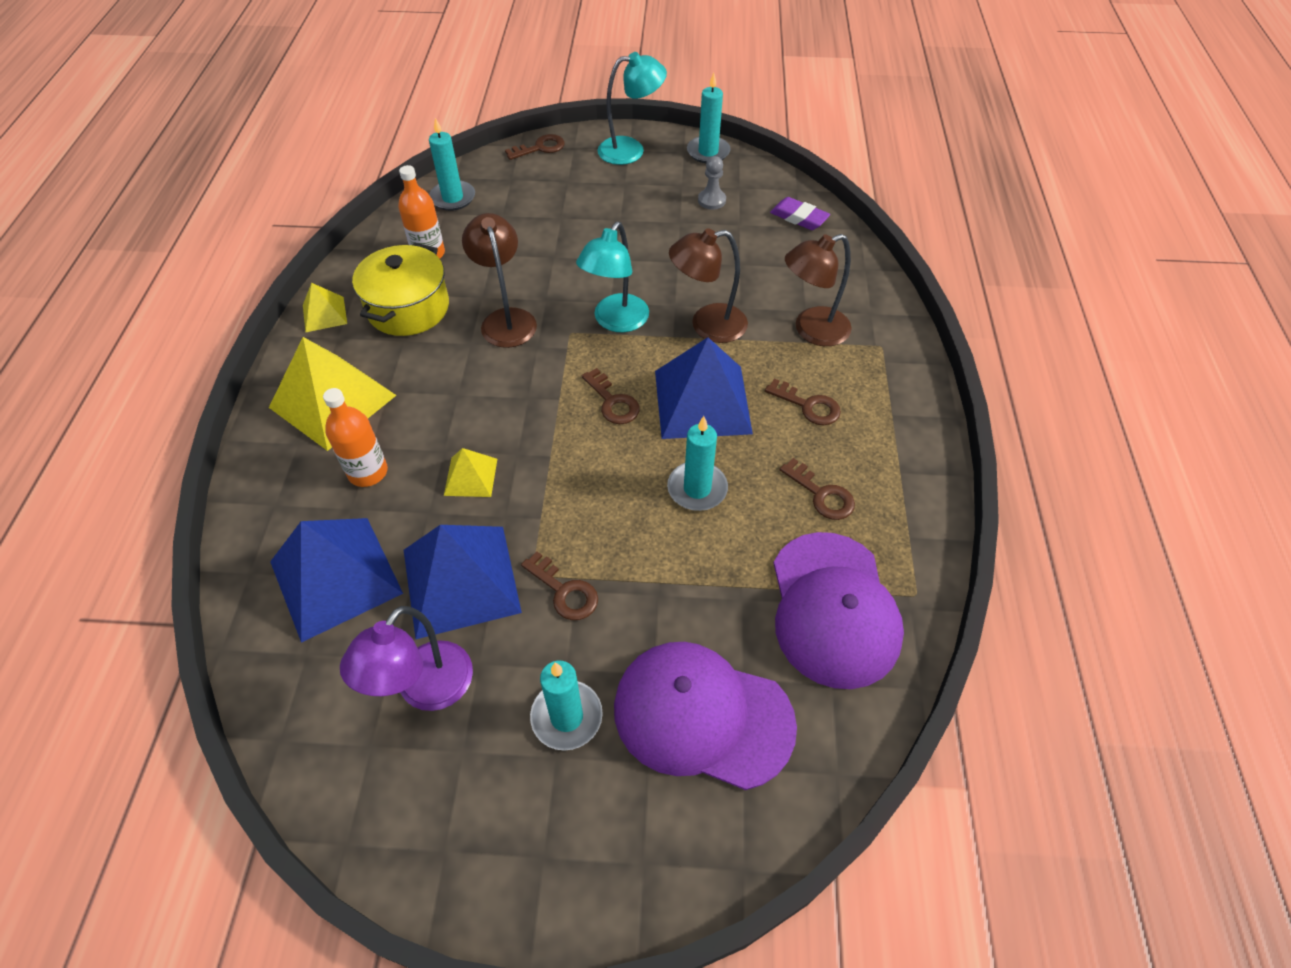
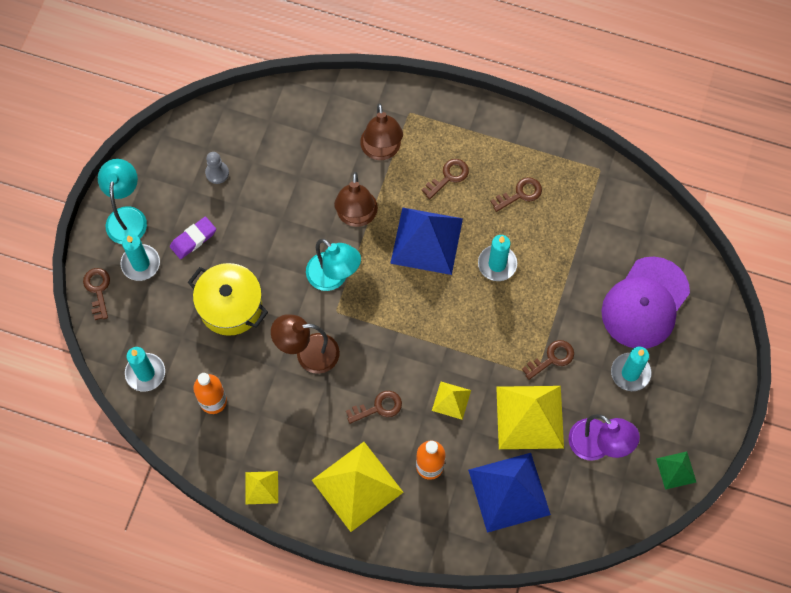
camera: 75 degrees left, 15 degrees up
yellow pot [352,243,449,336] -> yellow pot moved to [188,263,268,336]
blue pyramid [404,525,522,639] -> yellow pyramid [496,386,564,449]
brown key [582,368,640,424] -> brown key moved to [346,391,402,424]
turquoise candle [687,73,730,163] -> turquoise candle moved to [120,234,160,281]
purple eraser [770,197,830,230] -> purple eraser moved to [170,217,216,259]
purple cap [773,532,904,689] -> none
none -> green pyramid [656,451,696,490]

